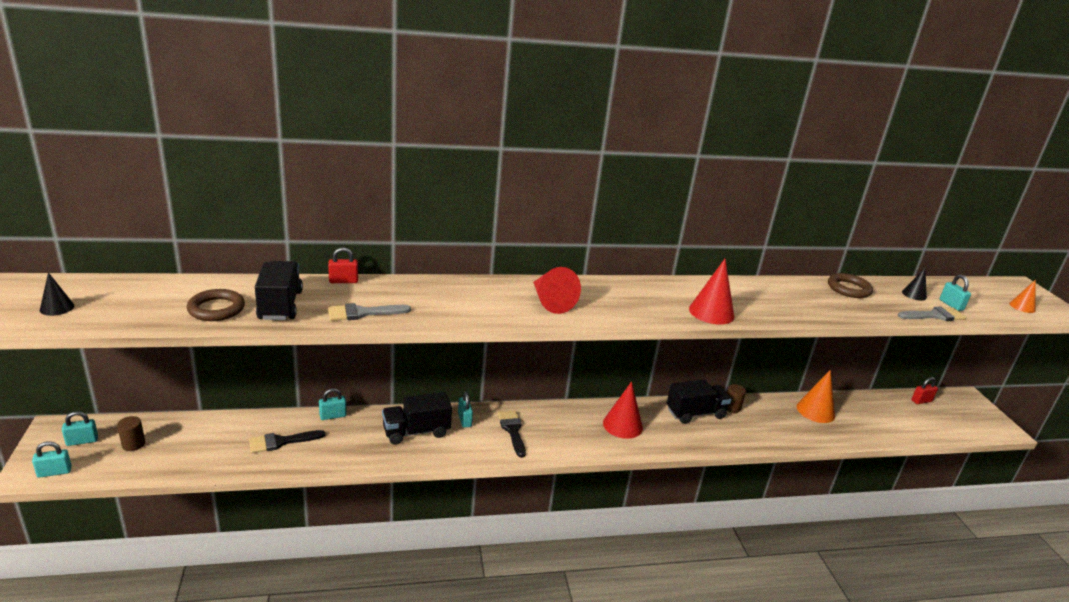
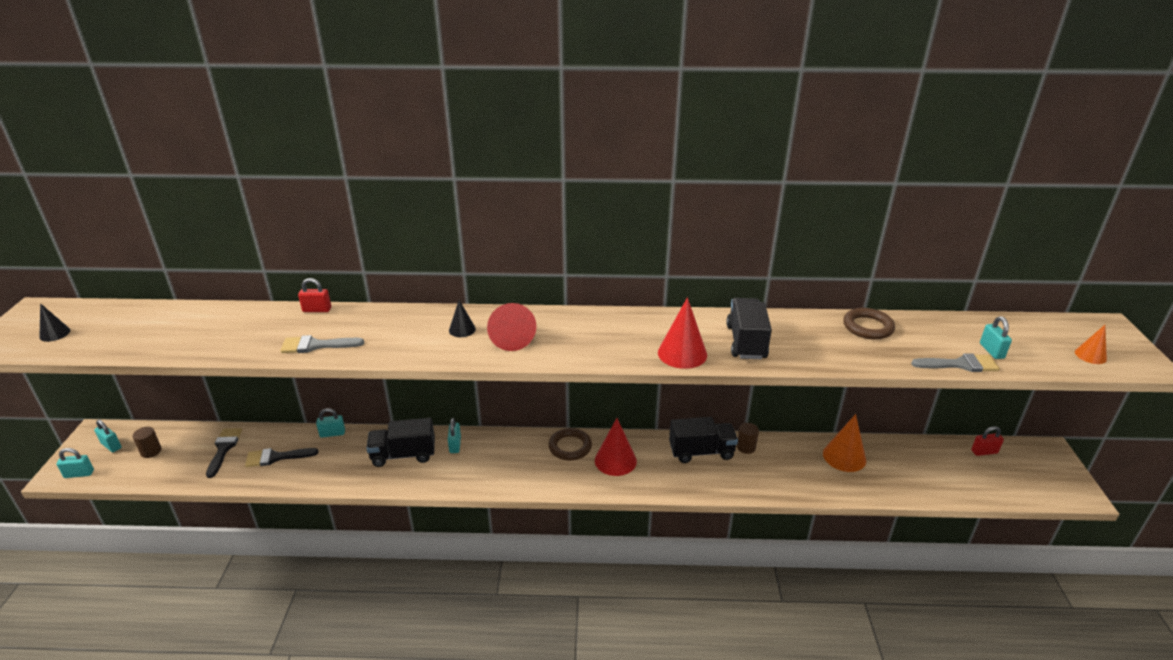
camera: 15 degrees right, 5 degrees up
turquoise padlock [62,411,98,446] -> turquoise padlock turned 45 degrees clockwise [94,420,121,452]
brown ring [187,289,245,321] -> brown ring moved to [548,428,592,461]
black truck [255,261,303,320] -> black truck moved to [726,298,772,359]
black brush [498,410,526,458] -> black brush moved to [206,428,242,478]
black cone [902,268,927,301] -> black cone moved to [449,300,476,337]

